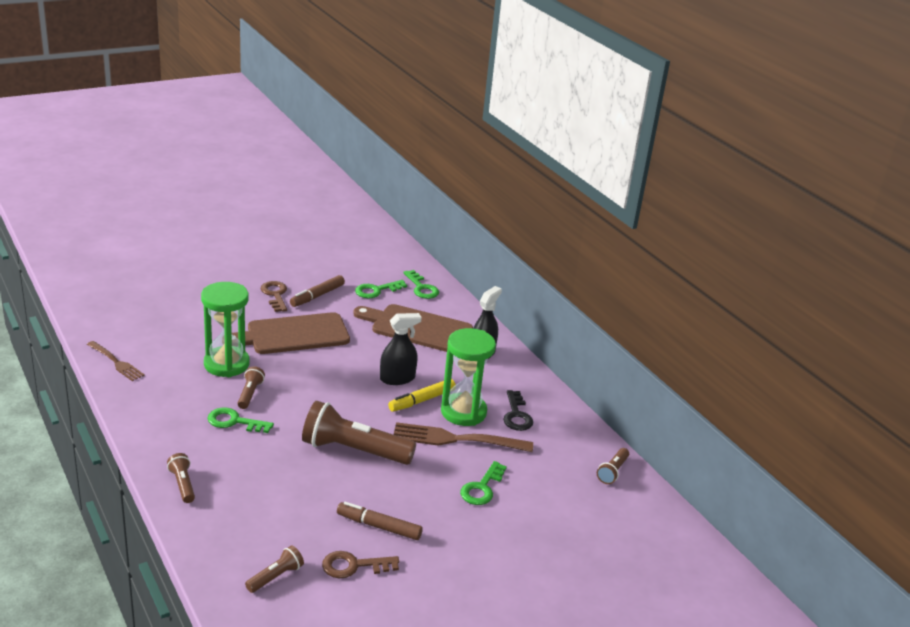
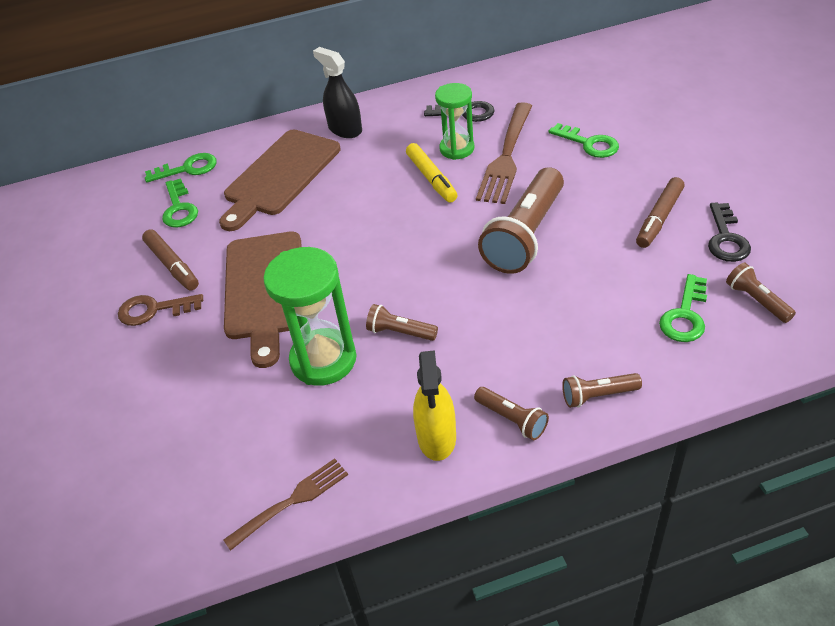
camera: 70 degrees left, 15 degrees up
green key [207,407,274,433] -> green key moved to [659,274,707,342]
brown key [322,551,399,578] -> black key [708,203,751,262]
black spray bottle [380,313,422,385] -> none
green hourglass [441,328,496,426] -> green hourglass [435,83,474,160], size x0.66
brown flashlight [597,448,629,484] -> brown flashlight moved to [474,387,549,440]
none -> yellow spray bottle [413,350,456,461]

